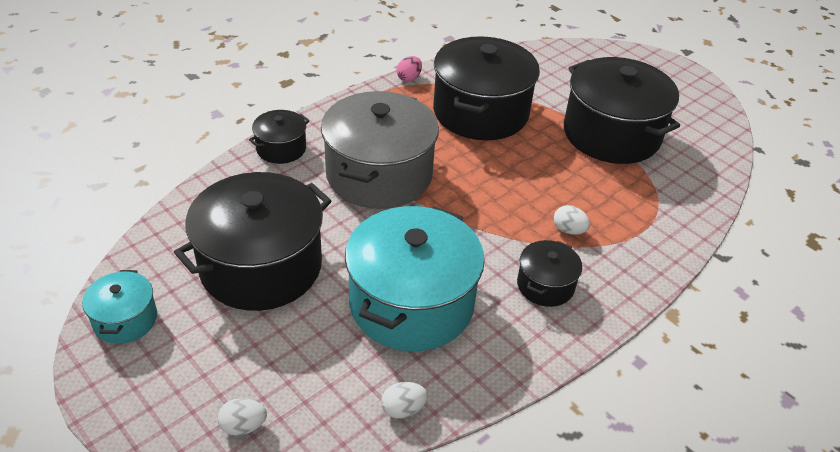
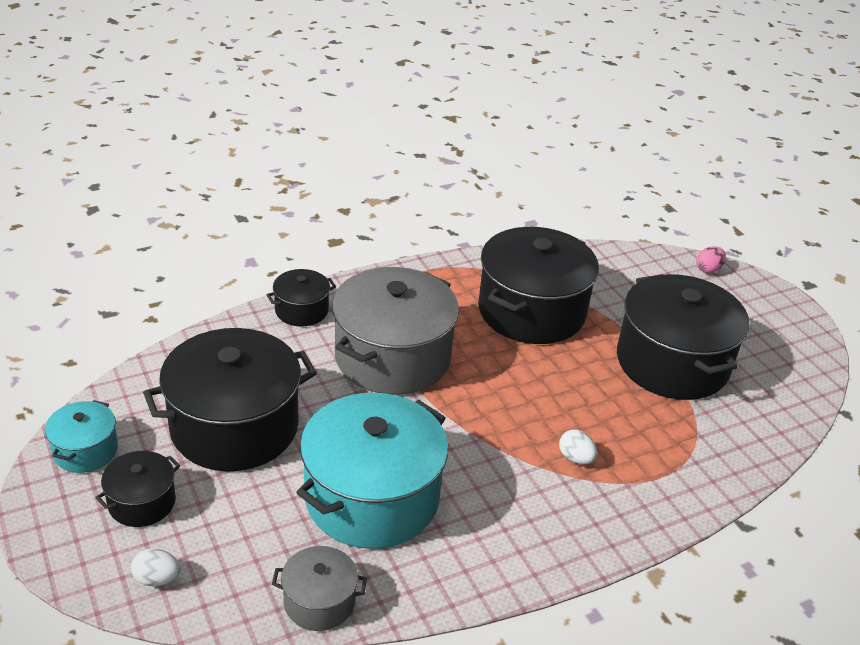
camera: 15 degrees right, 5 degrees down
white egg [381,382,428,419] -> grey pot [272,546,367,631]
pink egg [397,56,422,82] -> pink egg moved to [696,246,726,273]
black pot [517,240,582,307] -> black pot moved to [95,451,180,527]

